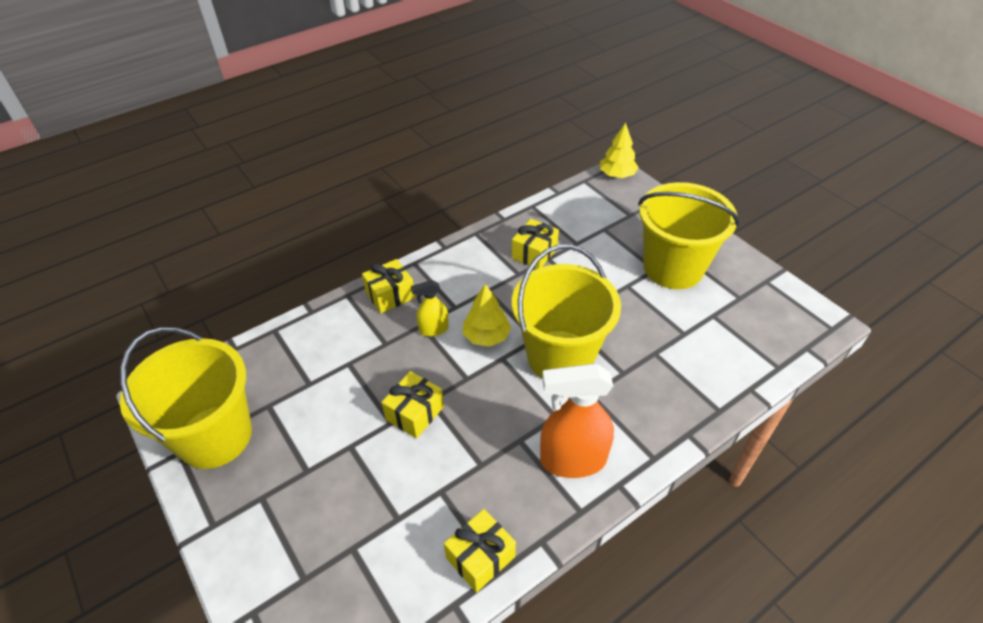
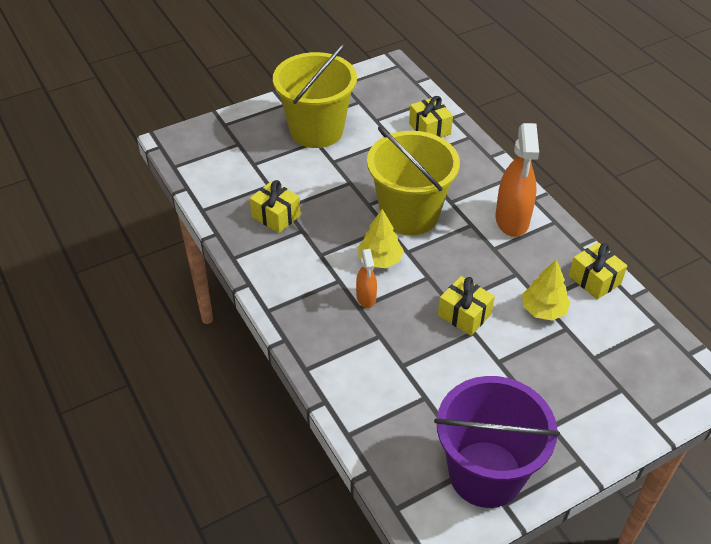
camera: 85 degrees left, 0 degrees up
yellow bucket [120,327,252,469] -> purple bucket [434,376,560,508]
yellow gift [362,259,415,313] -> yellow gift moved to [409,96,453,138]
yellow spray bottle [411,280,449,337] -> orange spray bottle [356,249,377,308]
yellow tree [600,122,639,178] -> yellow tree moved to [522,259,571,321]

